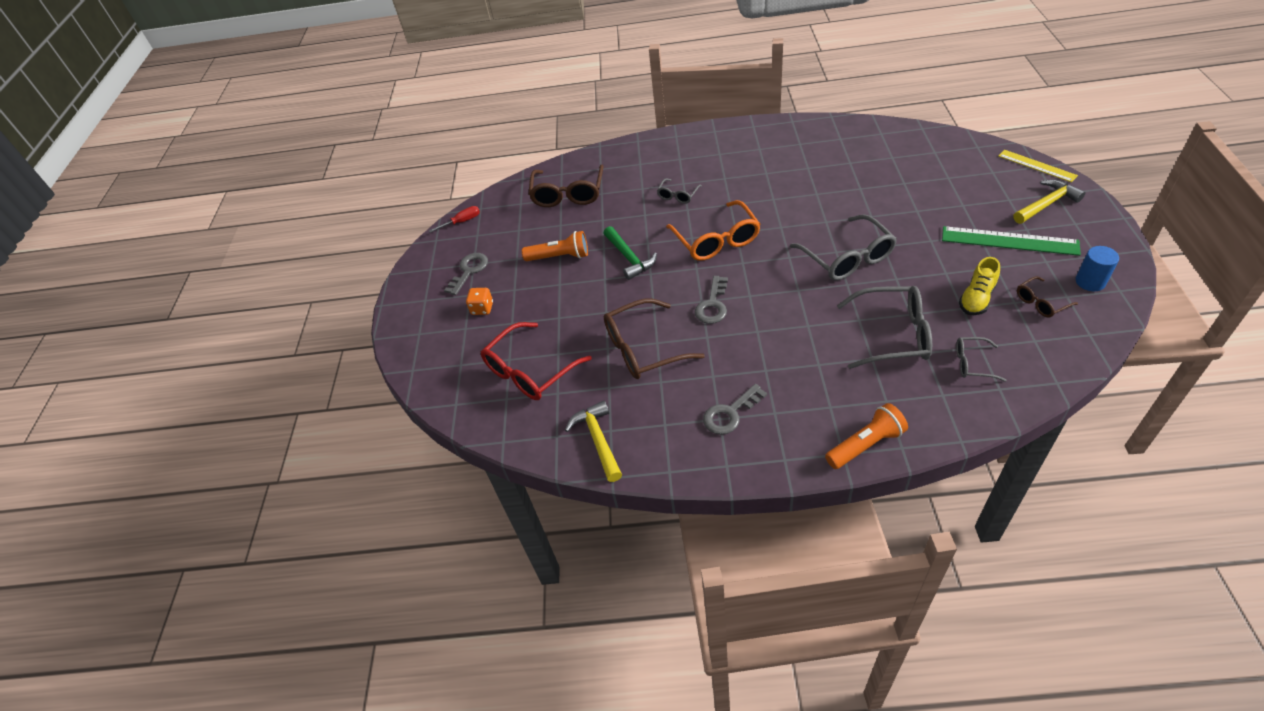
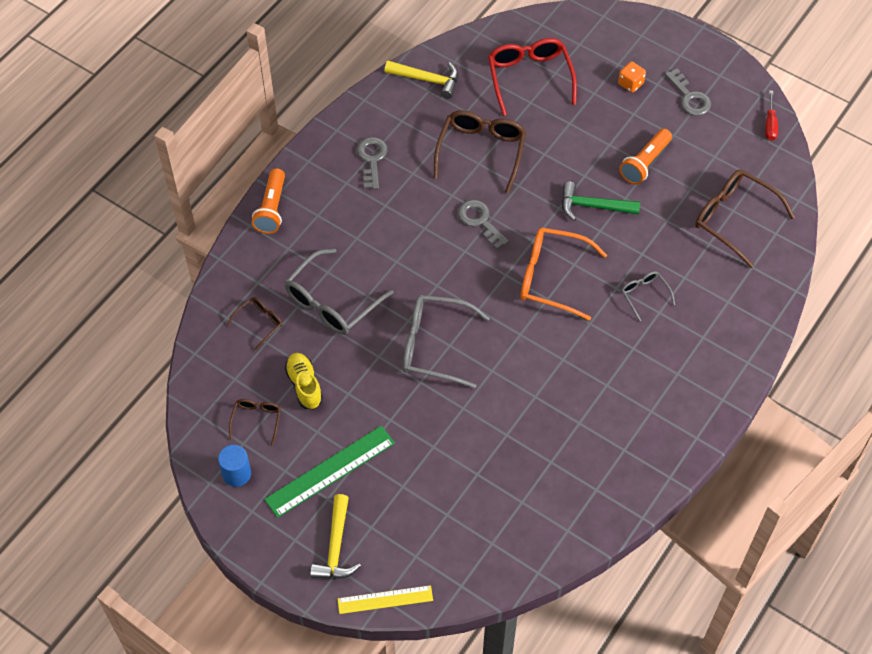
camera: 120 degrees right, 10 degrees up
grey glasses [956,337,1007,382] -> brown glasses [227,297,282,351]

